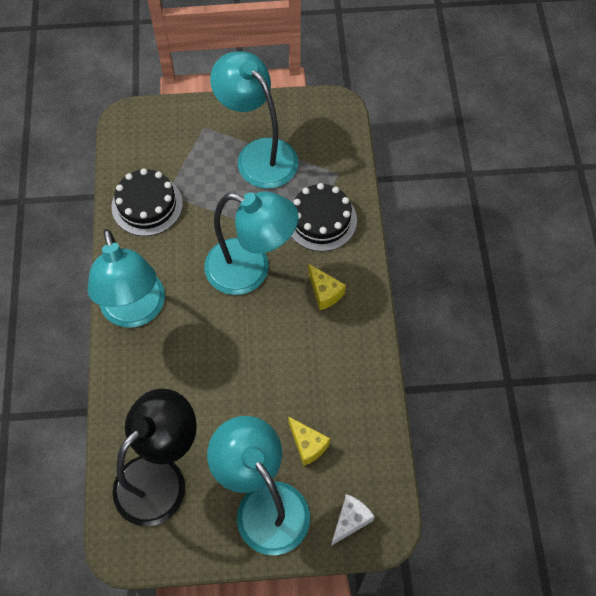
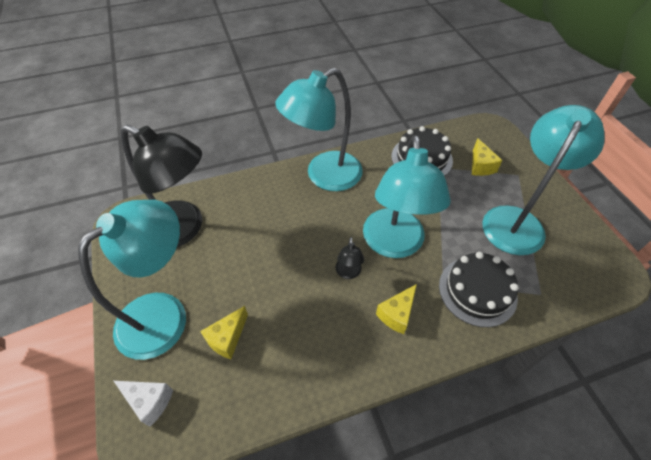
camera: 75 degrees right, 10 degrees down
none -> black lamp [335,237,364,279]
none -> yellow cheese [472,138,503,176]

